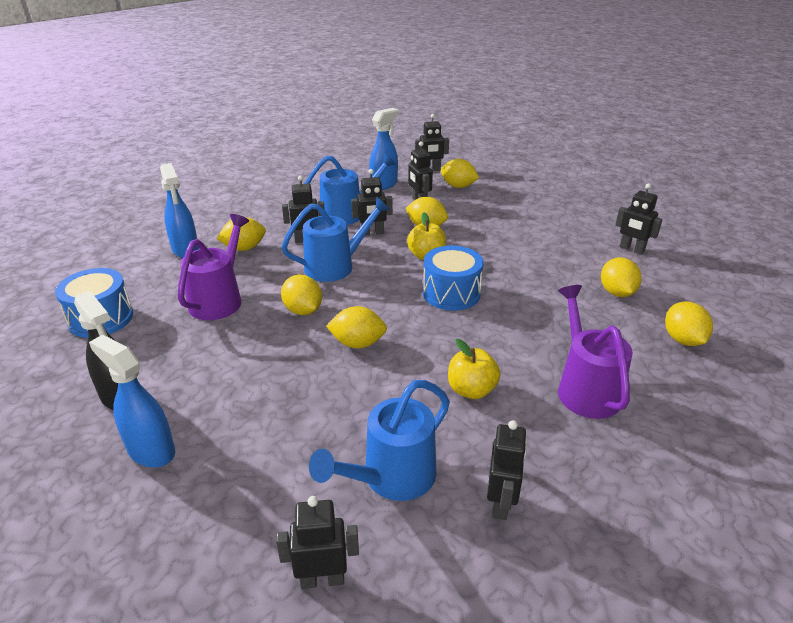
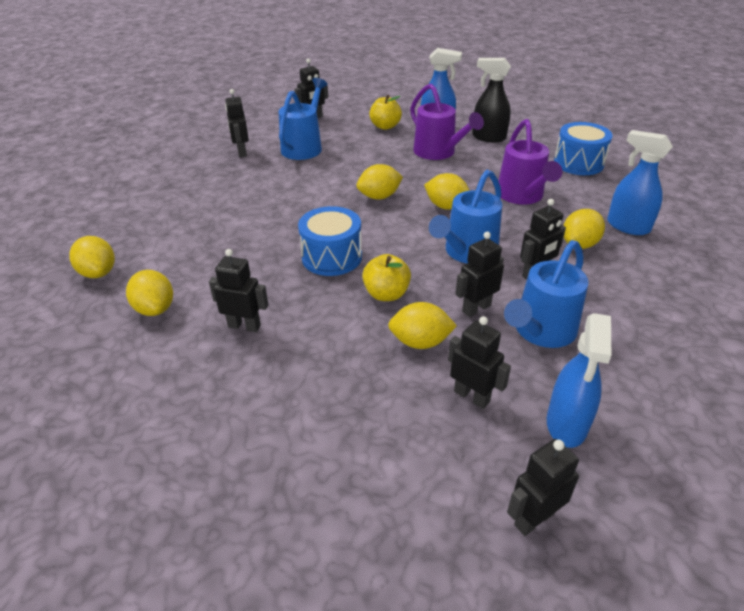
camera: 155 degrees right, 5 degrees up
yellow lemon [441,159,479,188] -> none
yellow apple [448,339,501,399] -> yellow apple moved to [369,95,402,130]
purple watering can [558,285,633,419] -> purple watering can moved to [410,84,484,160]
black robot [615,183,663,254] -> black robot moved to [209,249,268,332]

